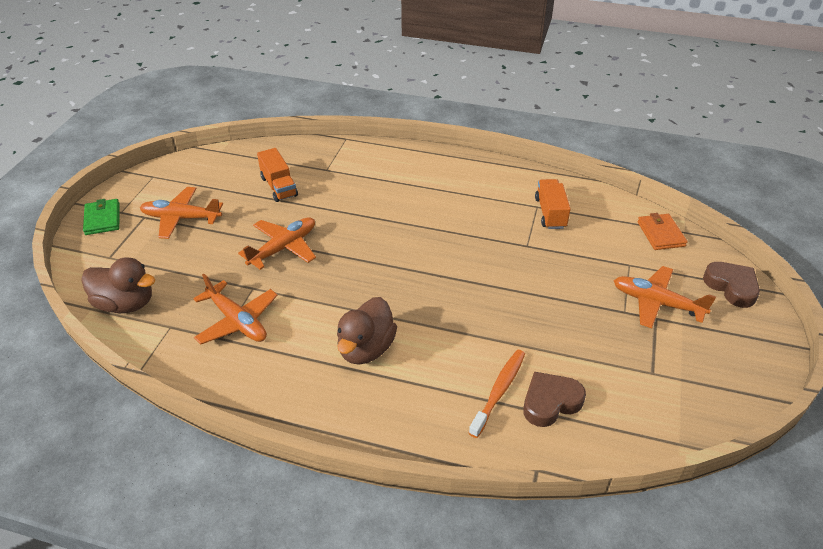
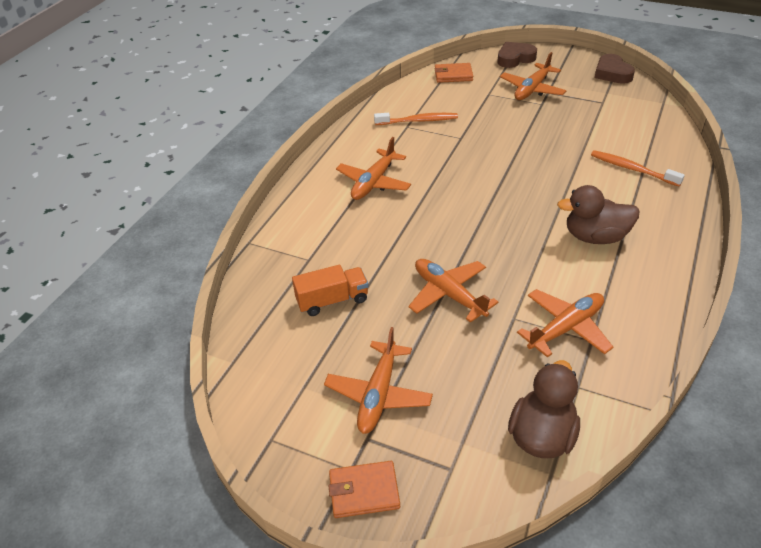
camera: 80 degrees left, 0 degrees up
green wallet [83,199,120,235] -> orange wallet [328,461,400,518]
brown duck [337,297,397,365] -> brown duck turned 150 degrees clockwise [557,185,640,244]
brown heart [523,372,586,427] -> brown heart moved to [595,54,635,84]
orange truck [535,179,571,229] -> orange toothbrush [374,113,458,125]
none -> orange plane [336,137,411,200]

